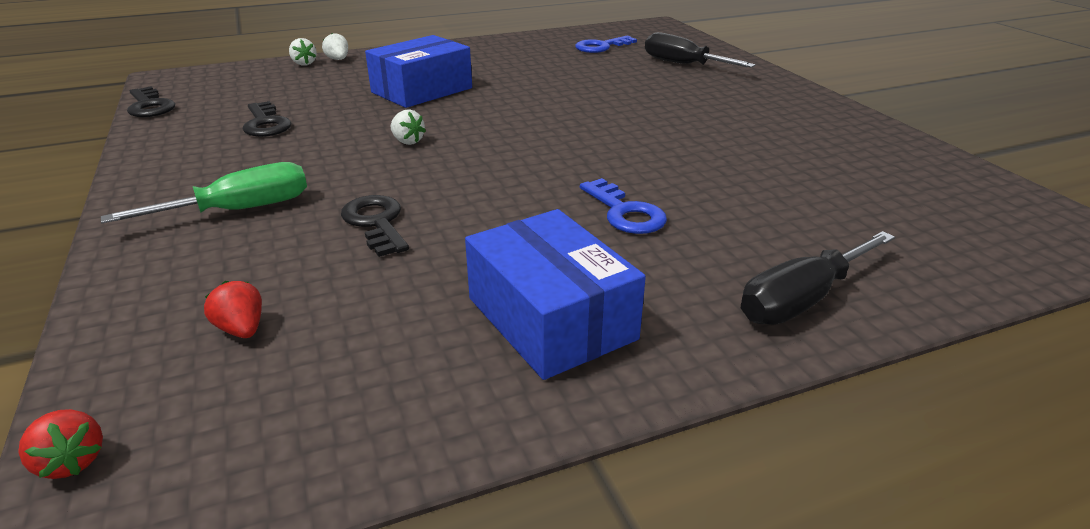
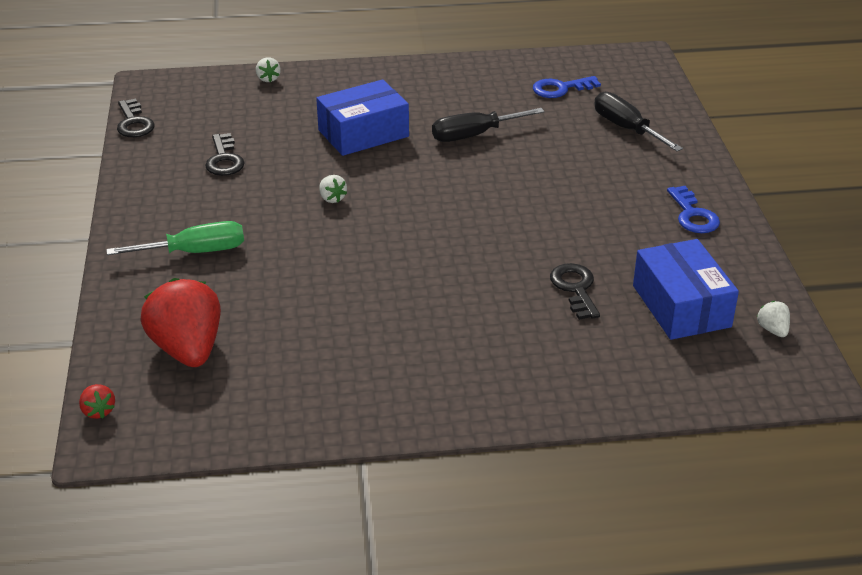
camera: 15 degrees right, 5 degrees up
red strawberry [204,281,262,338] -> red strawberry [140,278,221,367], size x2.38
white strawberry [322,33,348,60] -> white strawberry moved to [757,301,790,337]
black key [341,195,409,257] -> black key moved to [550,263,600,320]
blue box [465,209,646,380] -> blue box moved to [633,239,739,340]
blue key [580,178,667,234] -> blue key moved to [667,186,720,233]
black screwdriver [741,231,895,325] -> black screwdriver moved to [432,108,545,142]

